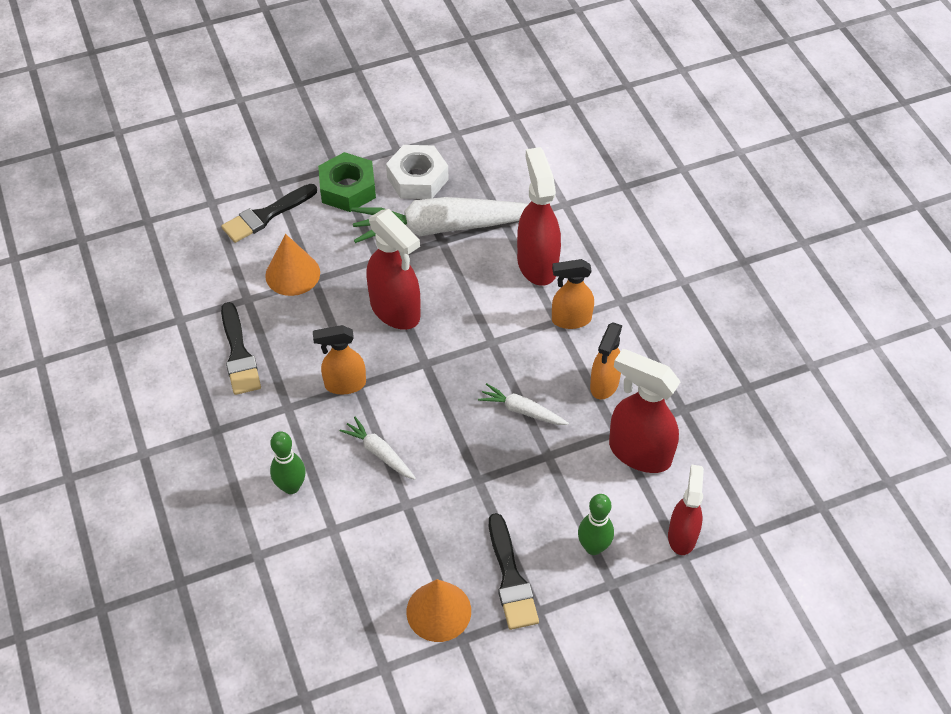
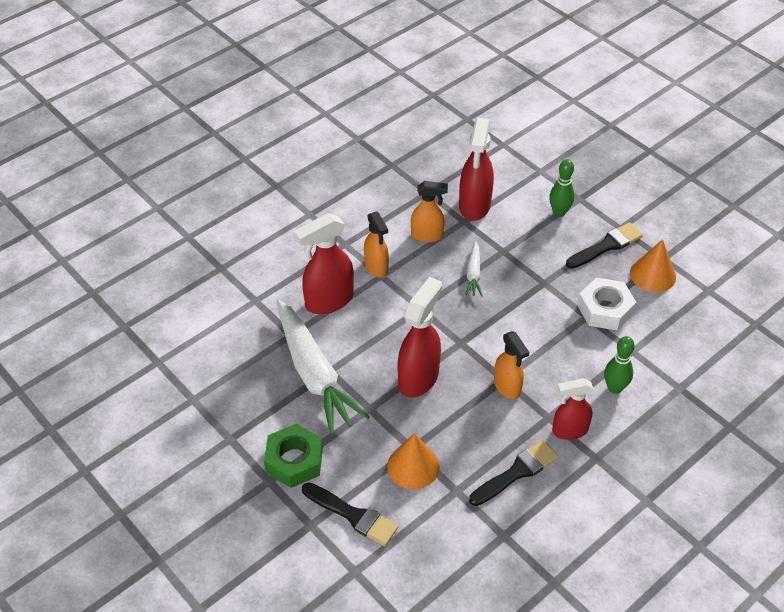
camera: 110 degrees left, 5 degrees down
white carrot [339,417,416,480] -> none
white nut [386,145,449,199] -> white nut moved to [577,278,636,330]
red spray bottle [668,465,704,555] -> red spray bottle moved to [552,378,594,440]

